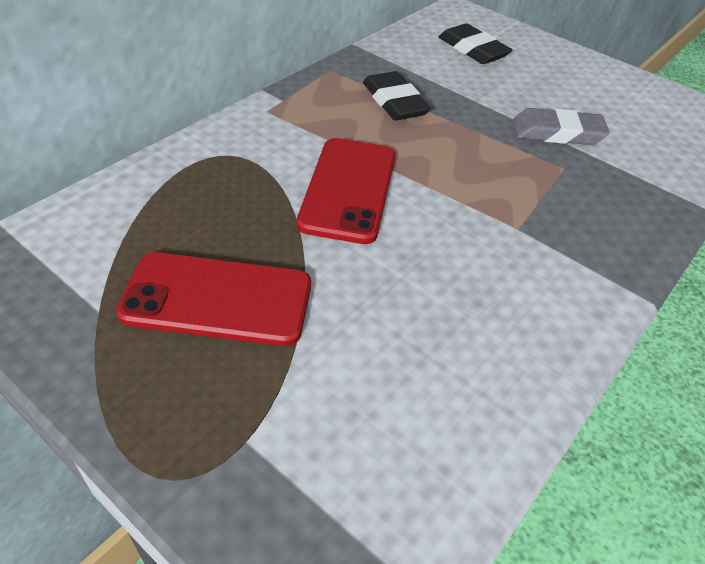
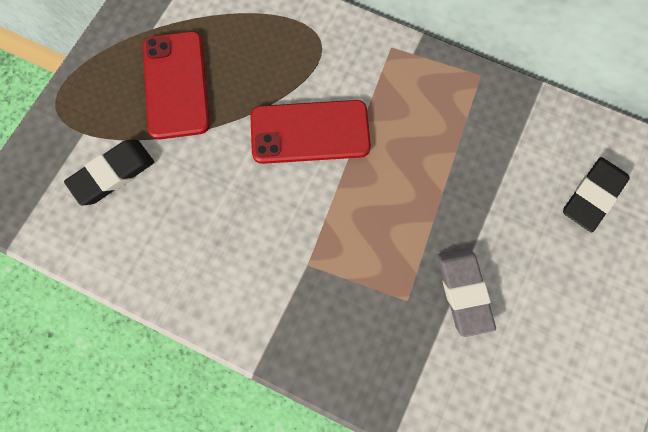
camera: 80 degrees right, 25 degrees up
black eraser [363,71,431,121] -> black eraser moved to [64,140,154,206]

